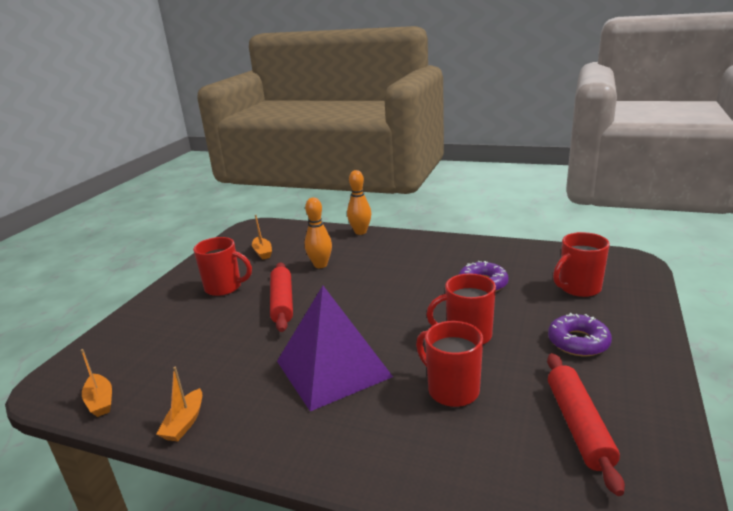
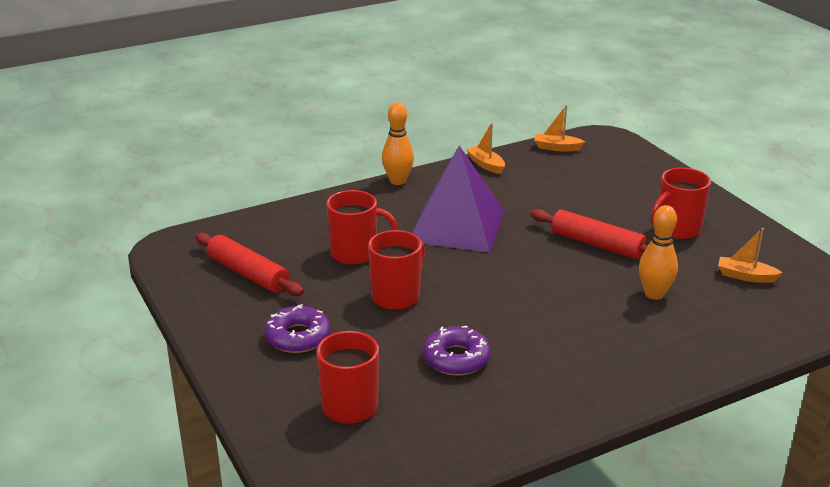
camera: 130 degrees right, 5 degrees up
orange bowling pin [347,170,371,235] -> orange bowling pin moved to [382,102,414,185]

